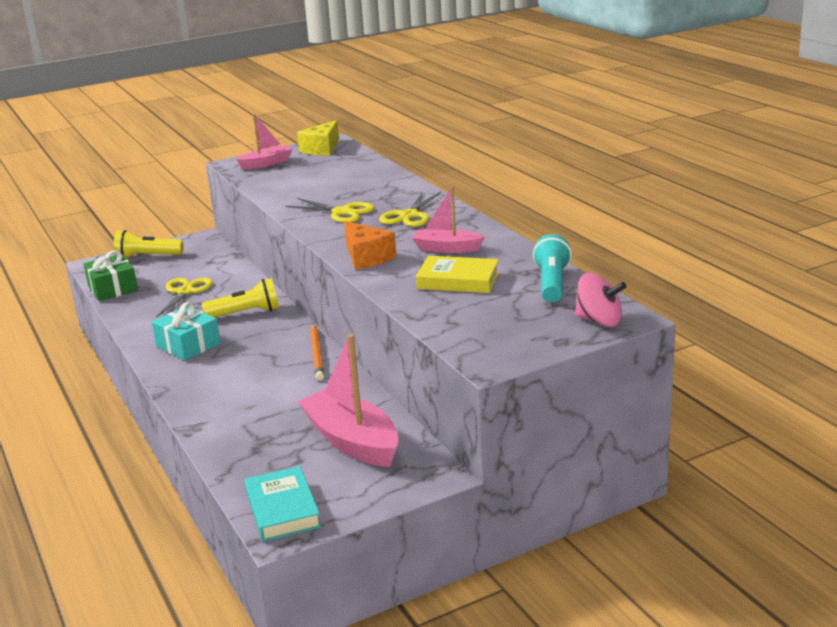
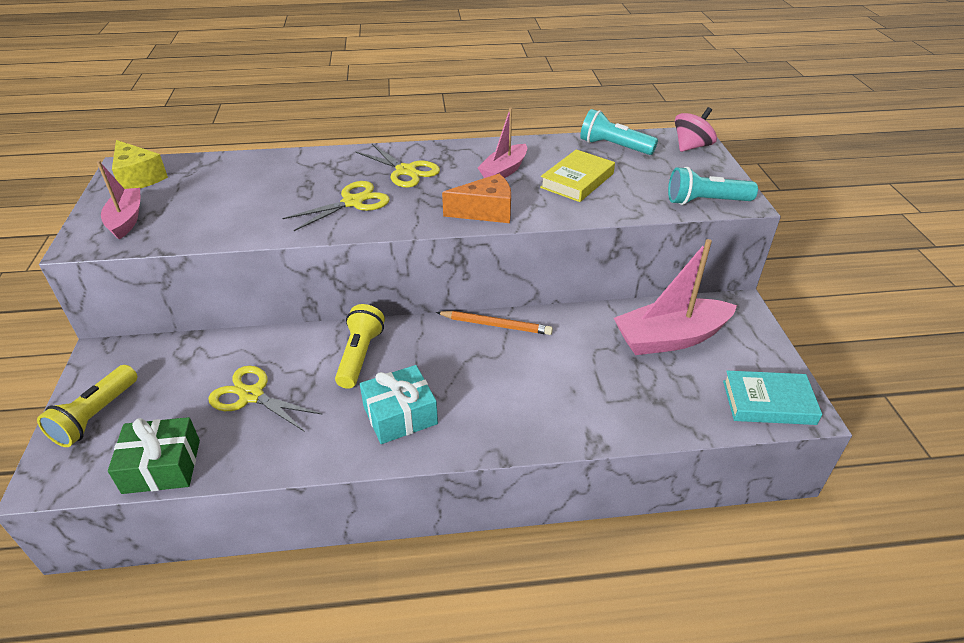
camera: 70 degrees left, 15 degrees up
none -> turquoise flashlight [668,167,758,205]

